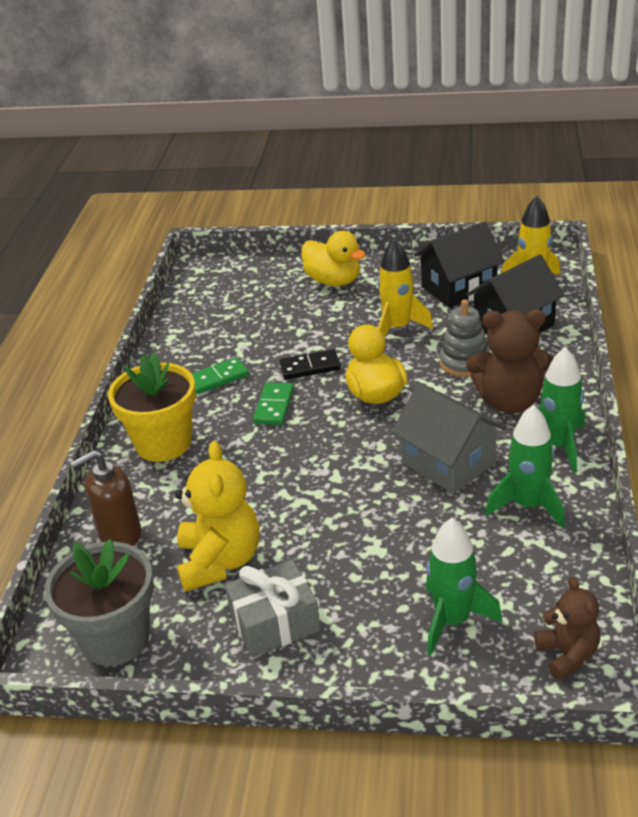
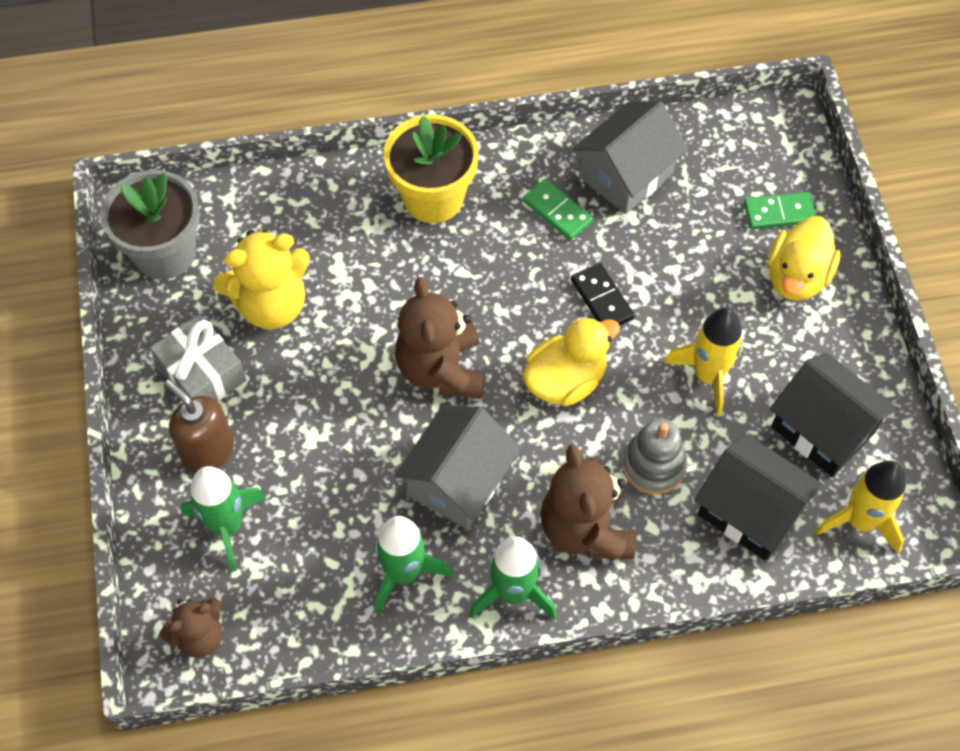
camera: 70 degrees right, 25 degrees up
brown soap dispenser [70,450,141,546] -> brown soap dispenser moved to [165,380,234,473]
green domino [253,382,294,425] -> green domino moved to [744,192,817,229]
none -> brown teddy bear [395,277,485,399]
none -> grey house [572,101,688,214]

